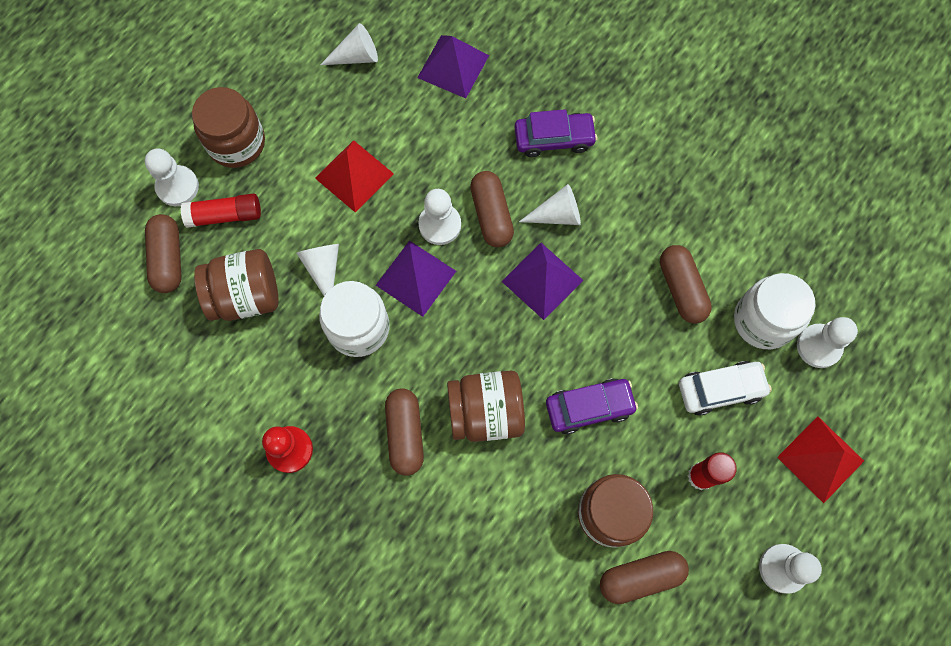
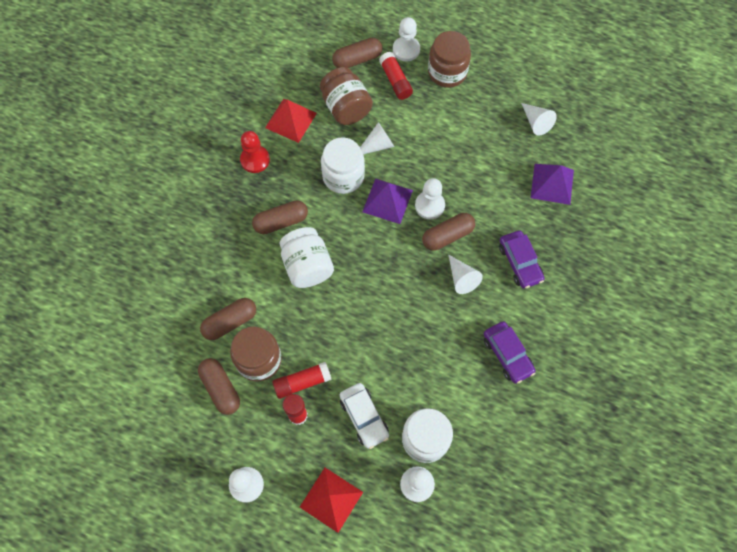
camera: 75 degrees right, 5 degrees down
red pyramid [315,140,394,212] -> red pyramid moved to [265,99,317,143]
brown jar [447,371,525,442] -> white jar [280,227,334,288]
purple pyramid [501,243,583,320] -> none
purple car [546,378,638,434] -> purple car moved to [484,321,535,383]
brown capsule [660,245,712,324] -> brown capsule moved to [200,298,256,340]
none -> red glue stick [272,362,332,399]

